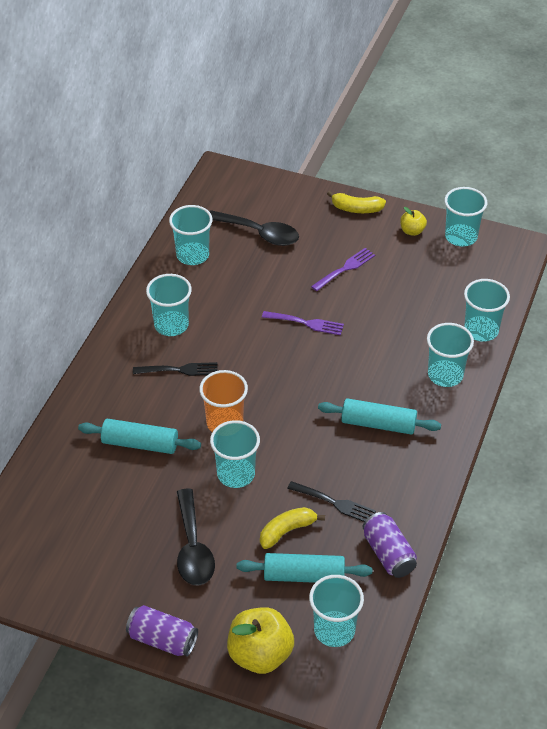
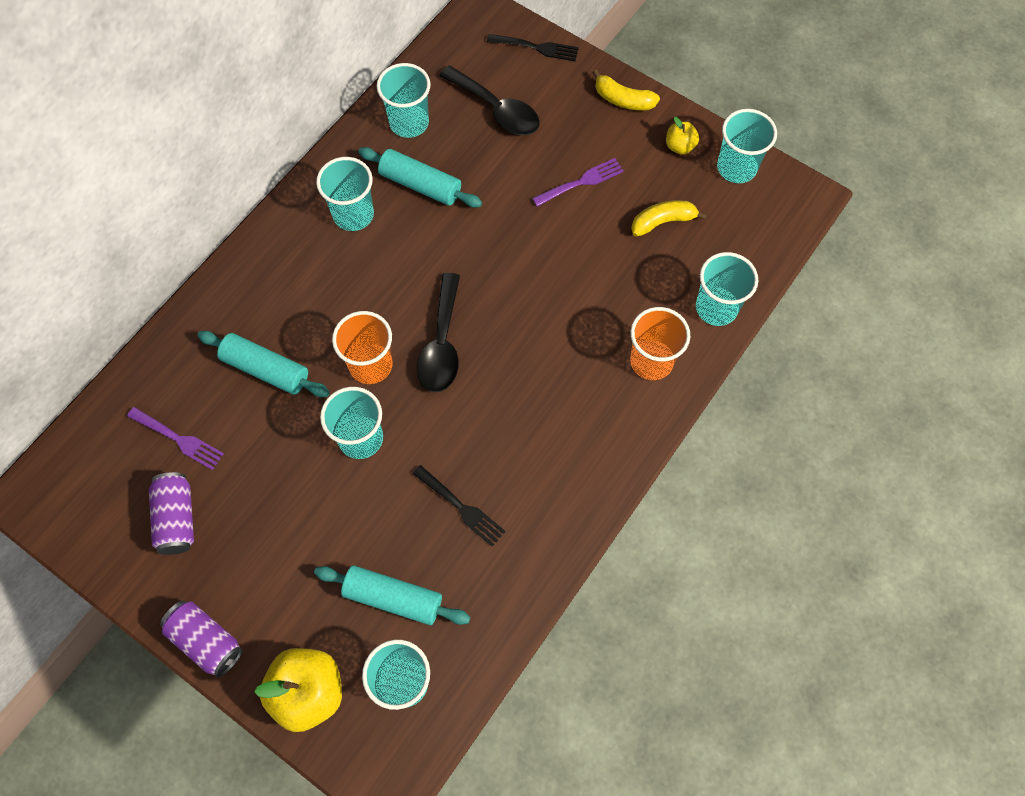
camera: 15 degrees right, 20 degrees up
black fork [133,362,218,376] -> black fork moved to [487,34,579,61]
black spoon [177,489,215,585] -> black spoon moved to [417,273,460,392]
yellow banana [260,507,325,549] -> yellow banana moved to [631,200,707,237]
purple fork [262,311,344,335] -> purple fork moved to [127,407,224,470]
turquoise rolling pin [318,398,441,435] -> turquoise rolling pin moved to [358,147,482,208]
purple can [362,512,417,578] -> purple can moved to [149,472,194,555]
turquoise cup [427,323,474,387] -> orange cup [630,307,690,380]

